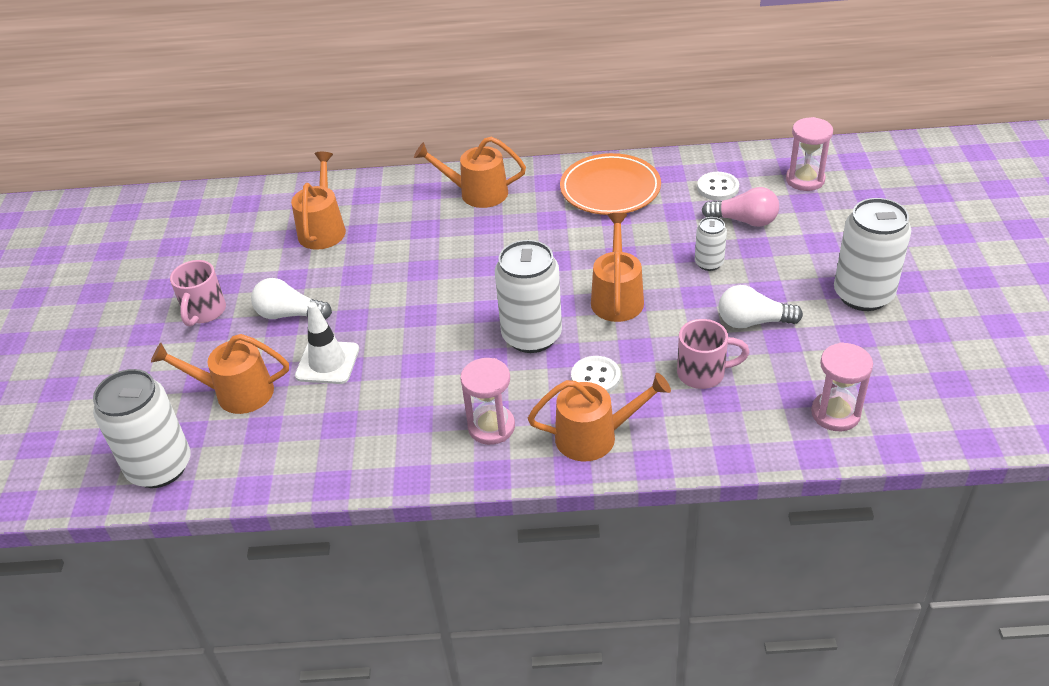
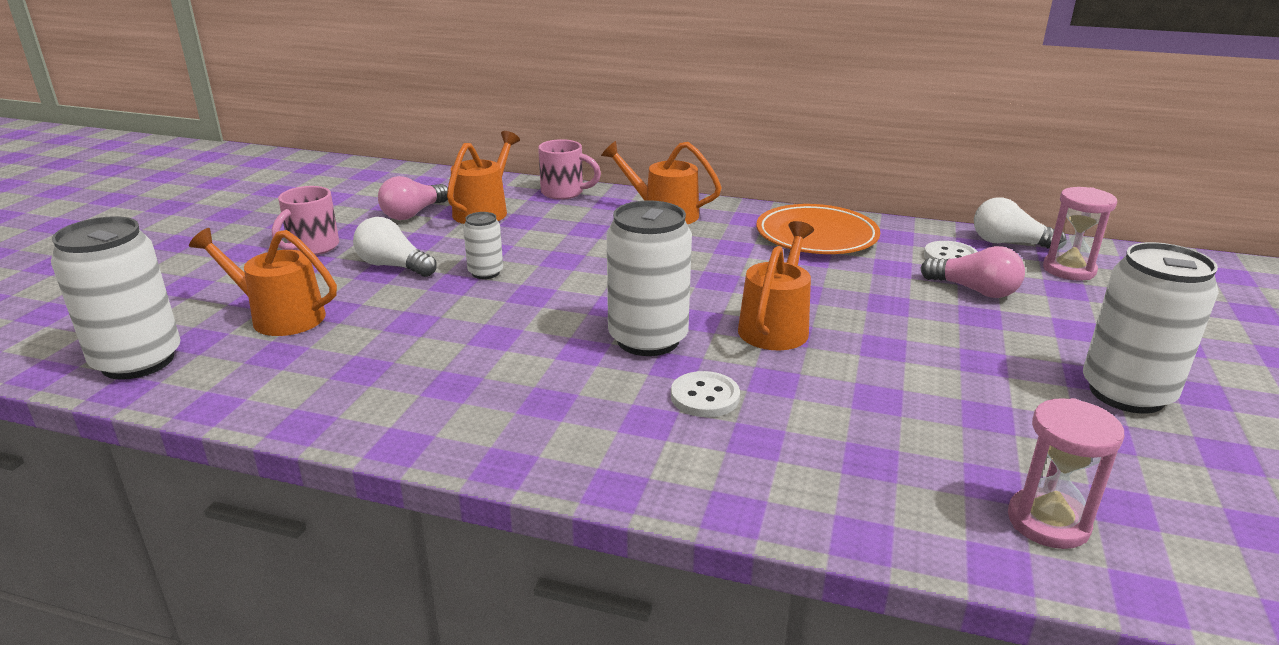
camera: 15 degrees right, 15 degrees down
white traffic cone [295,302,359,384] -> none
pink hourglass [460,358,515,445] -> none
orange watering can [528,373,671,462] -> none
pink mug [677,319,750,389] -> pink mug moved to [538,139,601,200]
white can [695,217,727,271] -> white can moved to [463,212,503,279]
white light bulb [719,285,803,328] -> white light bulb moved to [974,197,1067,249]
none -> pink light bulb [378,176,448,220]

